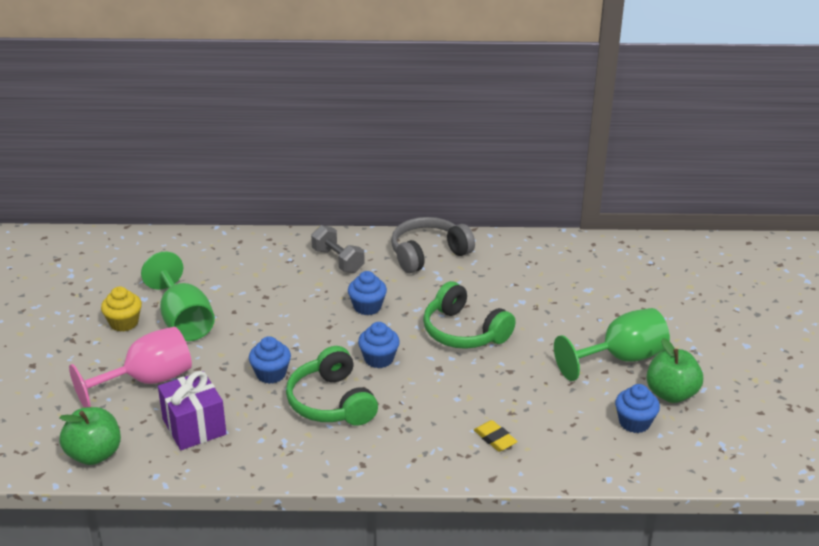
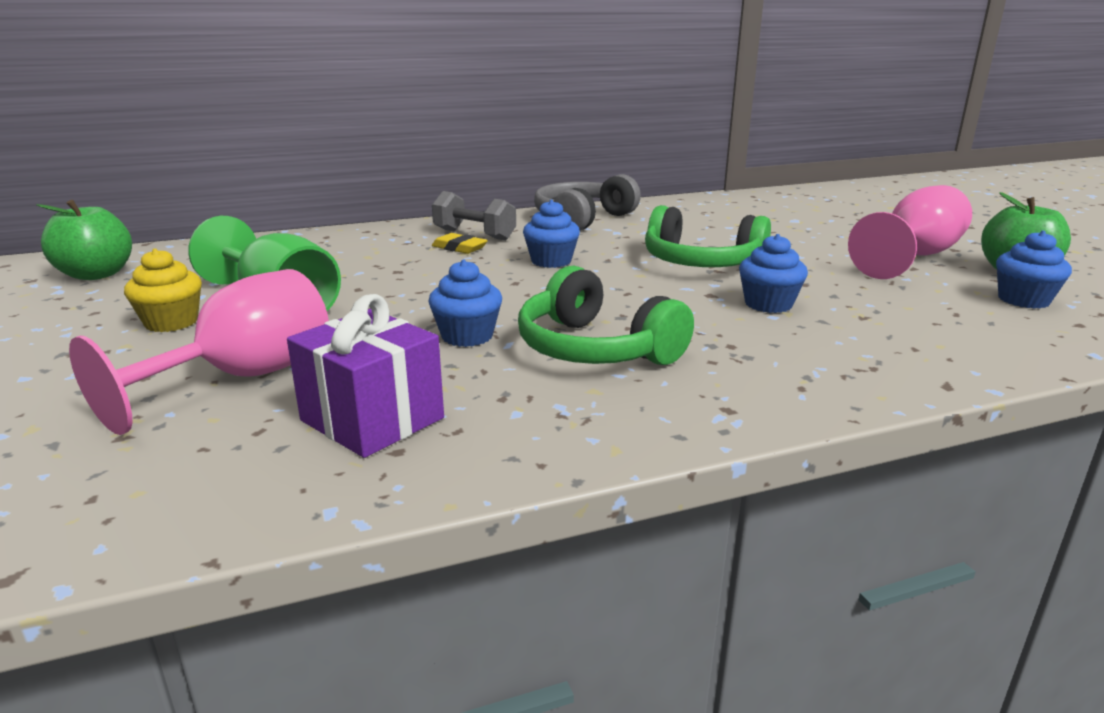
camera: 20 degrees left, 10 degrees down
green apple [59,407,121,465] -> green apple moved to [36,200,132,280]
blue cupcake [358,322,400,368] -> blue cupcake moved to [739,234,808,313]
yellow eraser [474,420,518,452] -> yellow eraser moved to [432,233,488,254]
green goblet [554,308,670,381] -> pink goblet [848,185,972,279]

